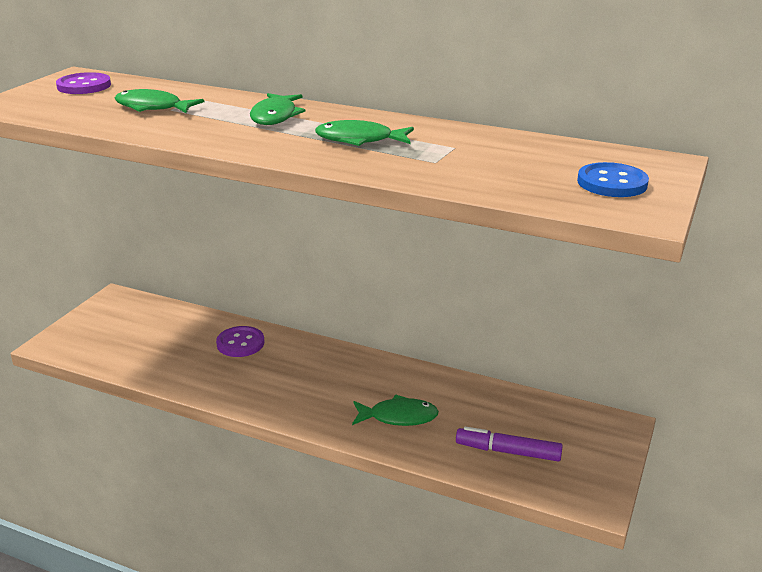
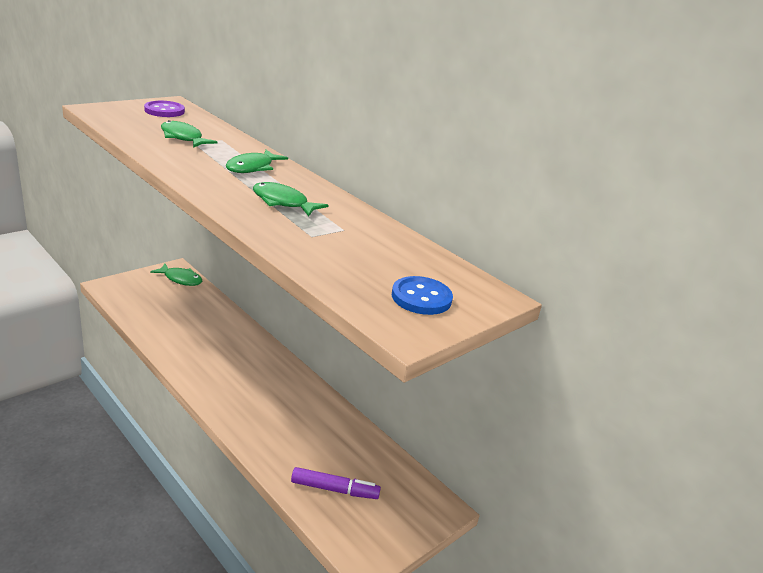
camera: 20 degrees right, 0 degrees up
purple button [216,326,264,357] -> none
green fish [352,394,439,426] -> green fish moved to [150,264,202,286]
purple marker [456,426,563,462] -> purple marker turned 150 degrees clockwise [291,467,381,499]

